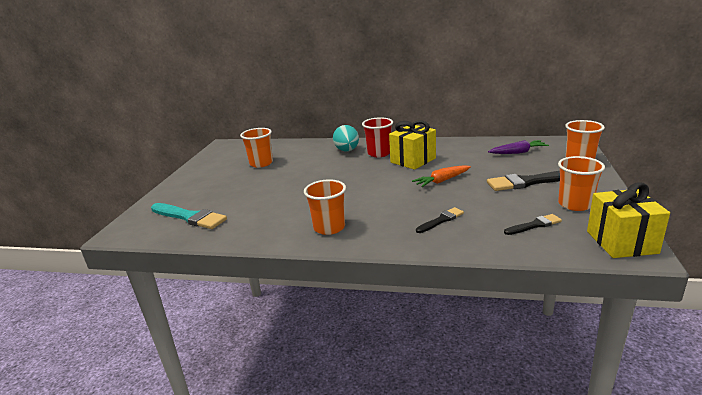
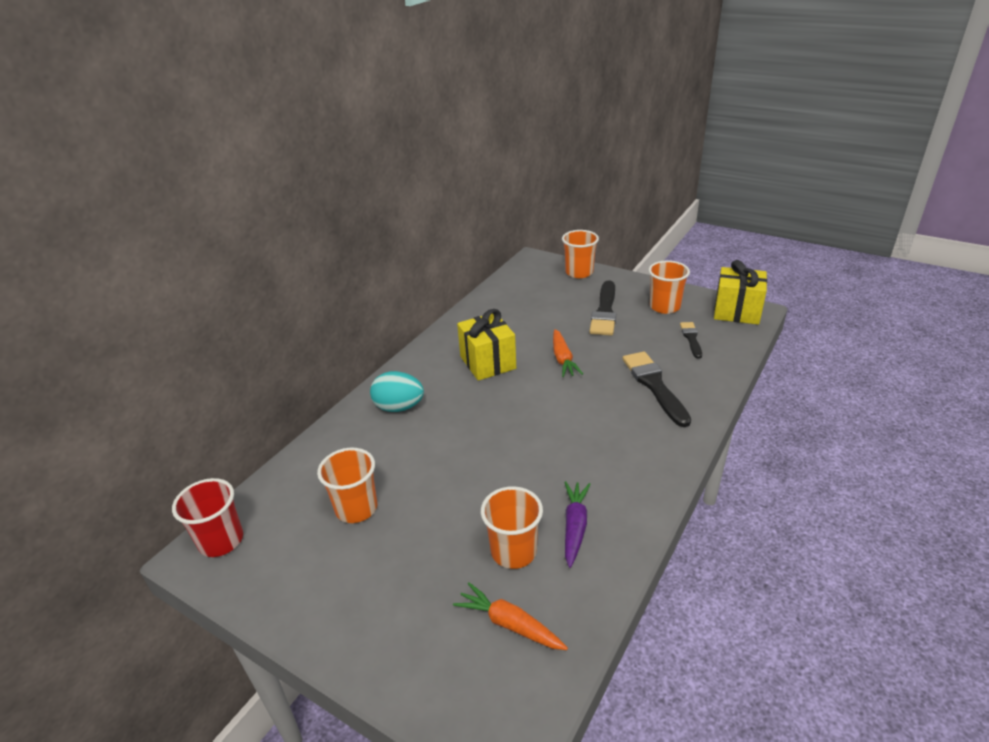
camera: 70 degrees left, 10 degrees up
turquoise brush [151,203,227,229] -> orange carrot [453,582,568,650]
orange cup [304,179,346,235] -> orange cup moved to [481,486,543,569]
red cup [362,117,393,157] -> red cup moved to [172,478,243,557]
black brush [416,207,464,233] -> black brush [623,352,691,427], size x1.77
purple carrot [488,140,549,154] -> purple carrot moved to [564,481,591,568]

